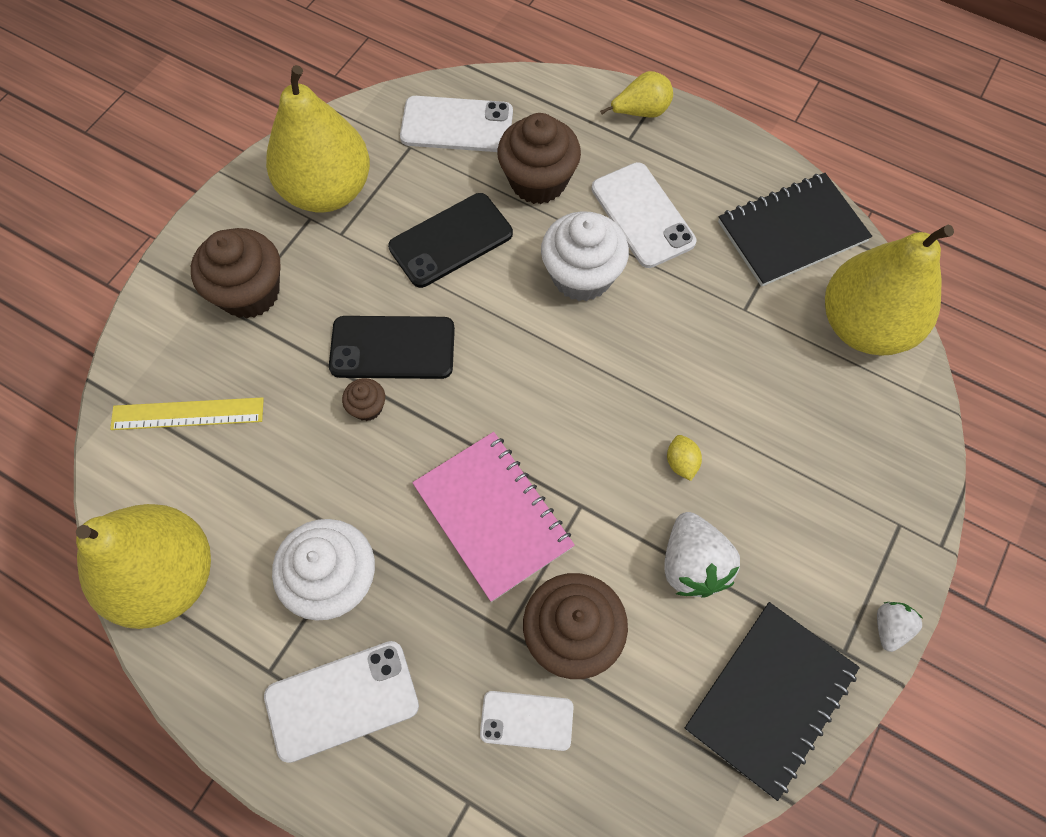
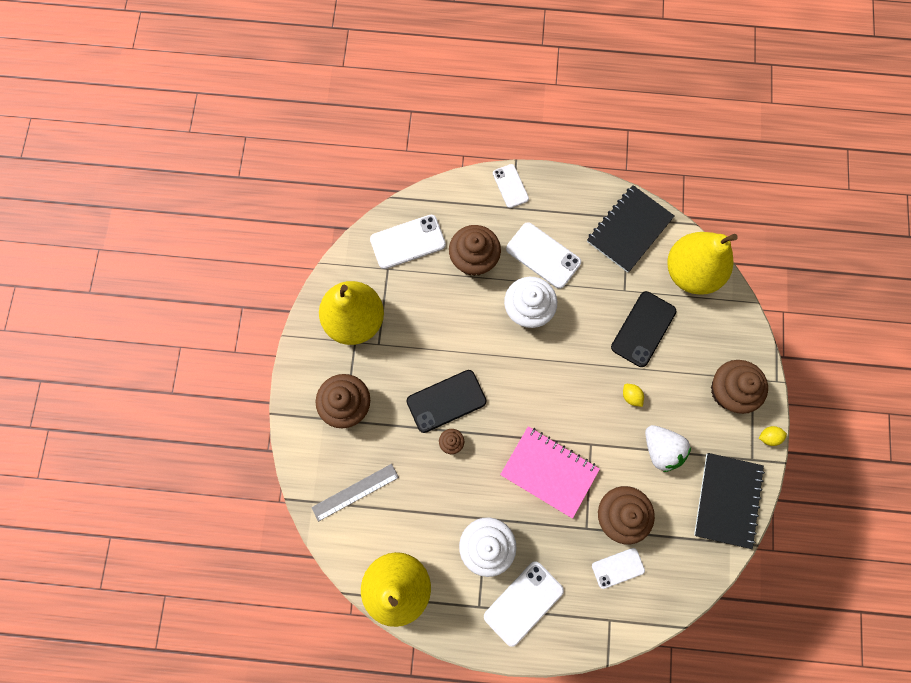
camera: 25 degrees left, 10 degrees up
yellow ruler [110,397,264,430] -> grey ruler [311,464,399,522]
black phone [388,193,513,288] -> black phone moved to [611,291,677,367]
yellow pear [600,71,673,117] -> white phone [493,164,529,208]
white strawberry [877,602,922,652] -> yellow lemon [759,426,787,446]
none -> brown cupcake [711,360,768,414]

